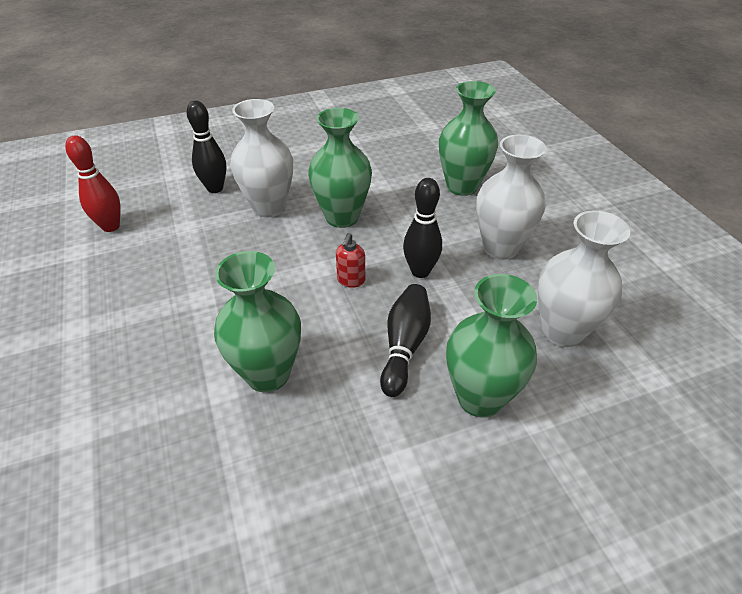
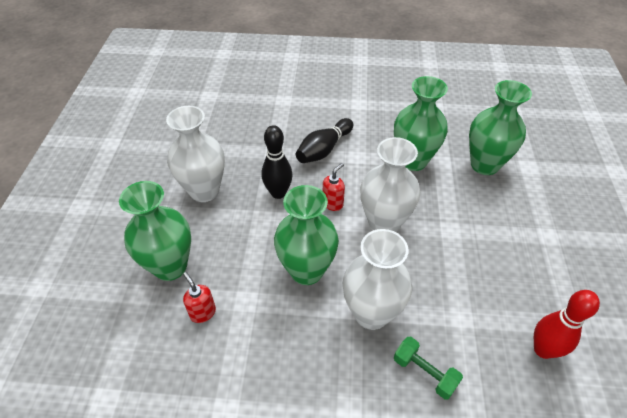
camera: 155 degrees left, 5 degrees up
black bowling pin [187,100,226,193] -> green dumbbell [394,337,463,399]
green vase [446,274,537,418] -> green vase moved to [469,80,532,175]
white vase [537,210,630,347] -> white vase moved to [360,137,420,232]
none -> red soap dispenser [183,272,216,323]

